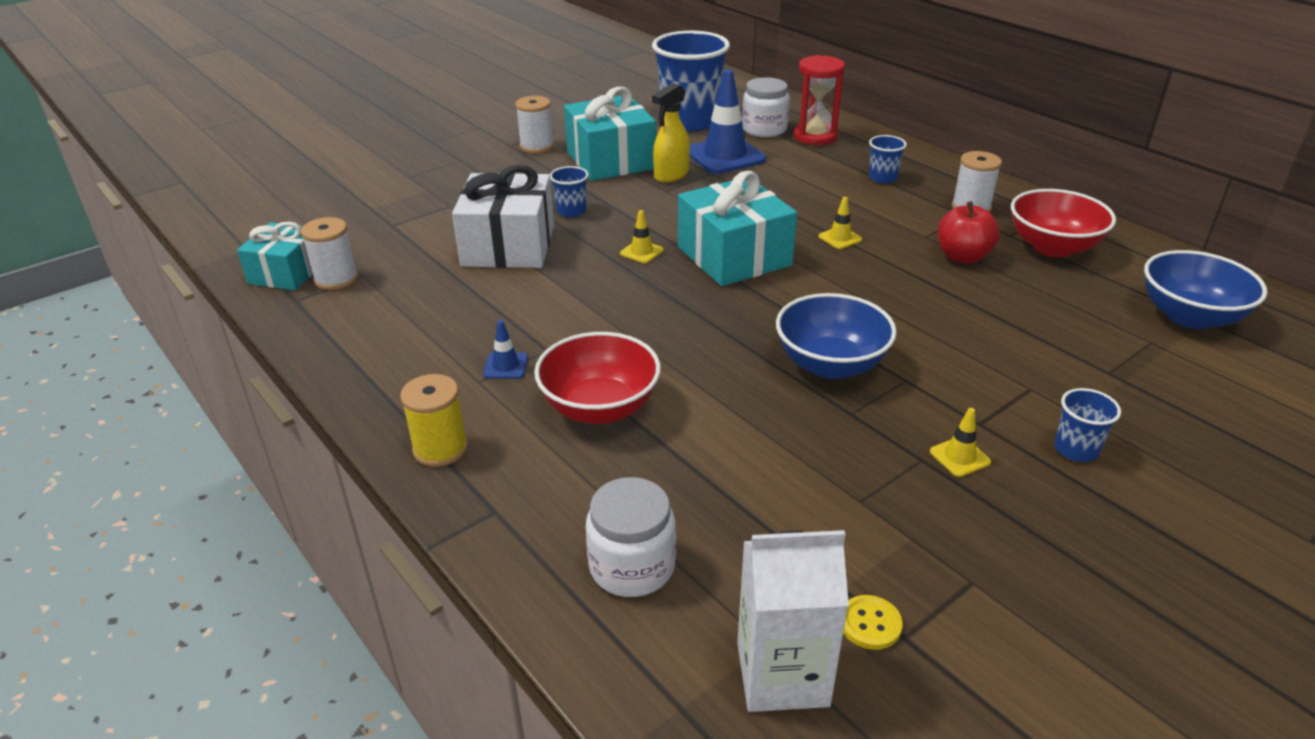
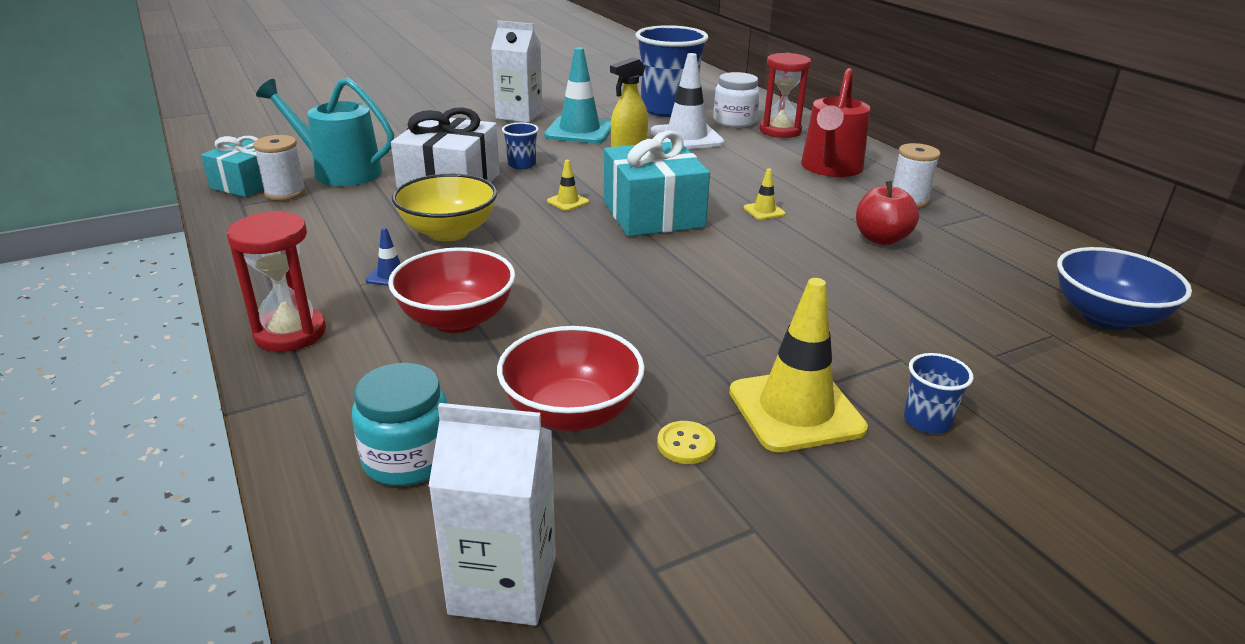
camera: 10 degrees right, 5 degrees down
yellow spool [400,374,468,467] -> red hourglass [227,211,326,352]
white spool [515,96,554,153] -> white carton [491,20,543,123]
turquoise gift [564,87,656,181] -> turquoise traffic cone [544,47,611,144]
white jar [586,477,676,597] -> turquoise jar [352,363,447,486]
blue traffic cone [690,69,766,174] -> white traffic cone [651,53,724,149]
blue bowl [776,293,897,379] -> none
yellow button [843,595,903,650] -> yellow button moved to [657,421,716,464]
blue cup [869,135,907,183] -> red watering can [801,68,870,177]
yellow traffic cone [930,408,991,477] -> yellow traffic cone [729,278,868,452], size x2.24
red bowl [1011,189,1116,257] -> red bowl moved to [497,326,645,432]
none -> turquoise watering can [256,78,394,186]
none -> yellow bowl [392,174,497,241]

